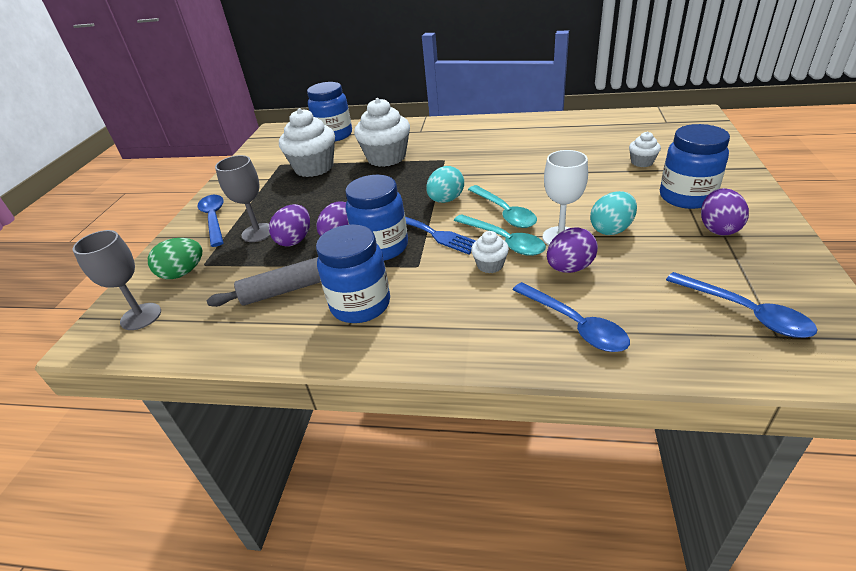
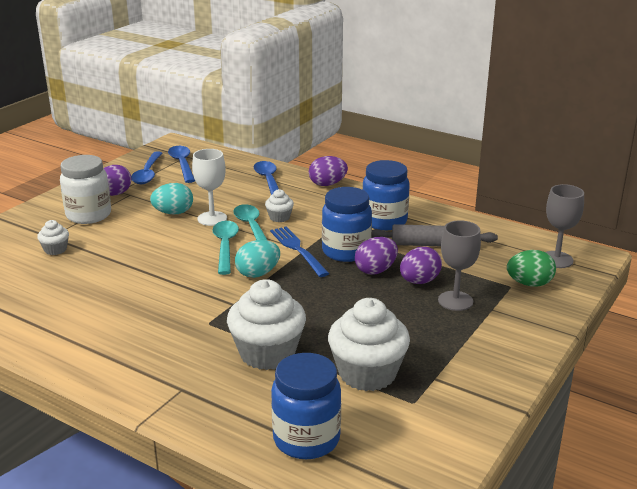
camera: 160 degrees left, 10 degrees down
blue spoon [197,195,224,247] -> blue spoon moved to [131,151,162,184]
purple egg [547,227,598,273] -> purple egg moved to [309,156,348,186]
blue jar [660,124,730,209] -> white jar [60,155,111,224]

